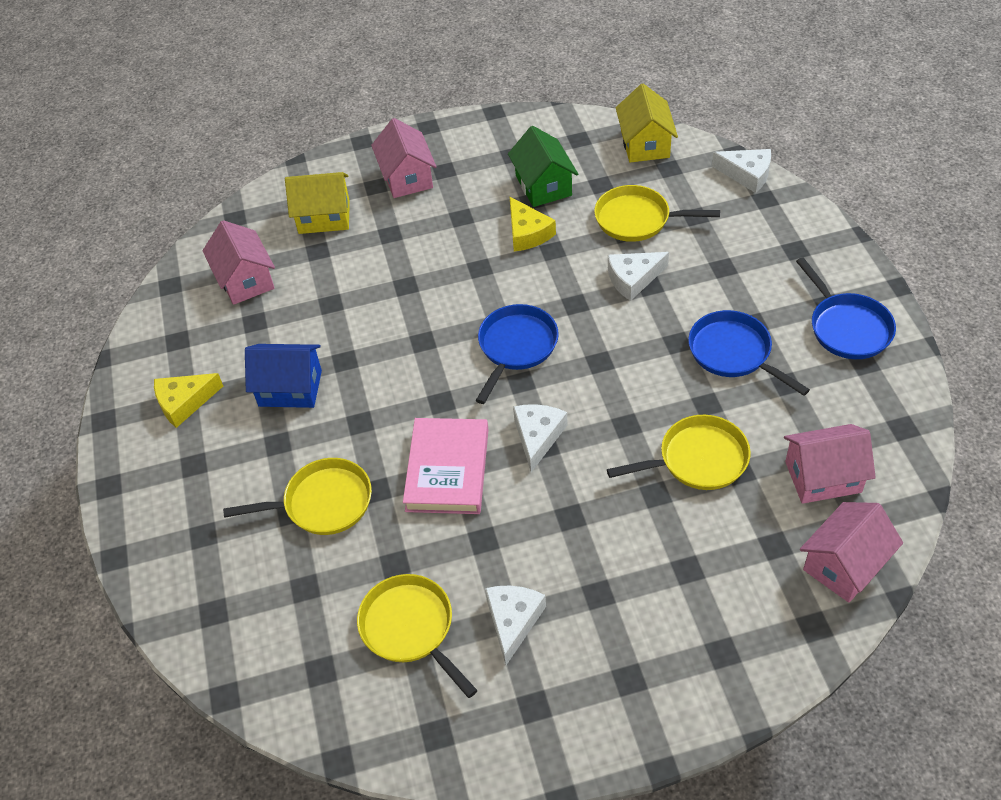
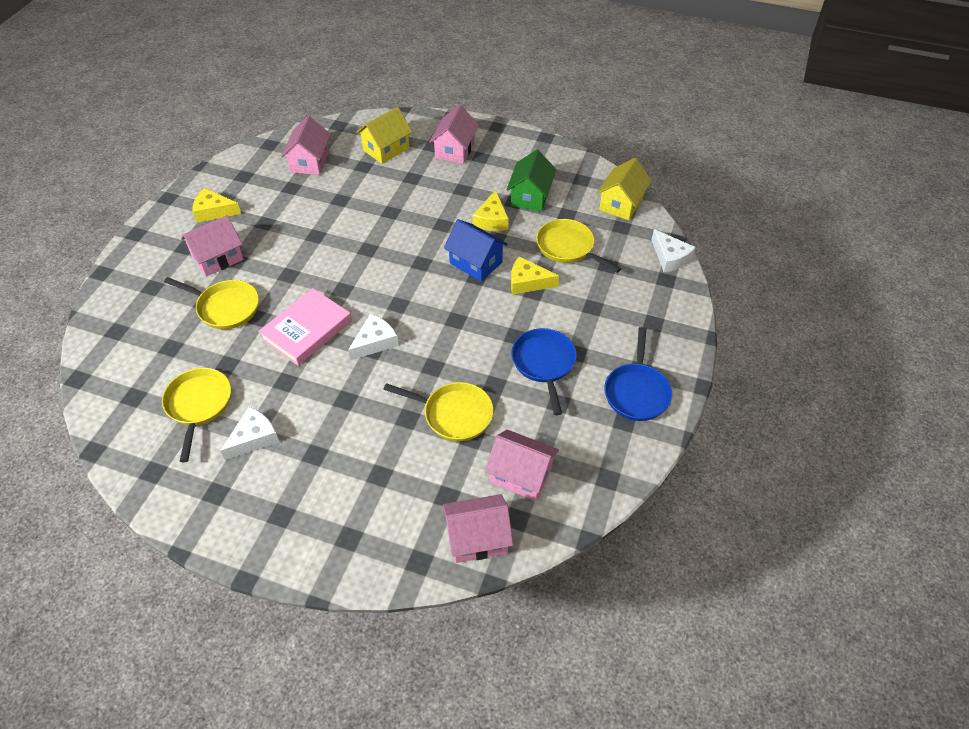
camera: 30 degrees right, 0 degrees up
blue house [245,344,322,408] -> blue house moved to [444,219,508,282]
yellow house [285,172,350,234] -> yellow house turned 75 degrees counterclockwise [356,107,412,164]
blue pan [475,304,559,404] -> none
white cheese [608,252,669,301] -> yellow cheese [511,257,559,295]
none -> pink house [181,215,244,277]

